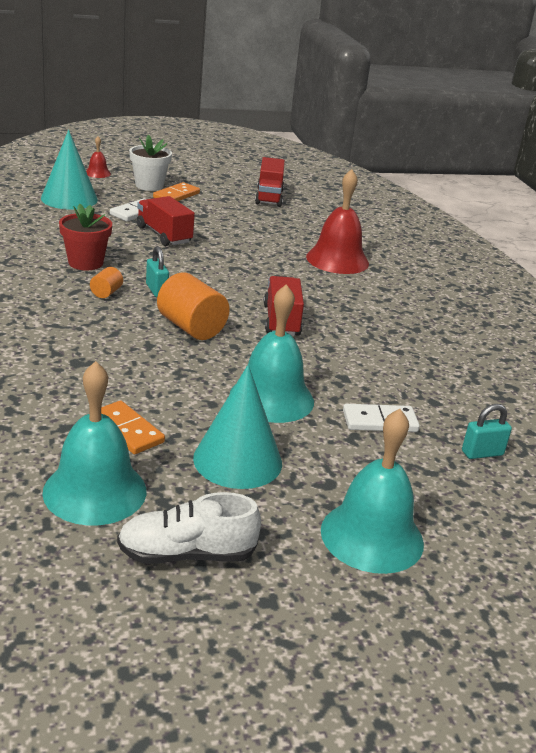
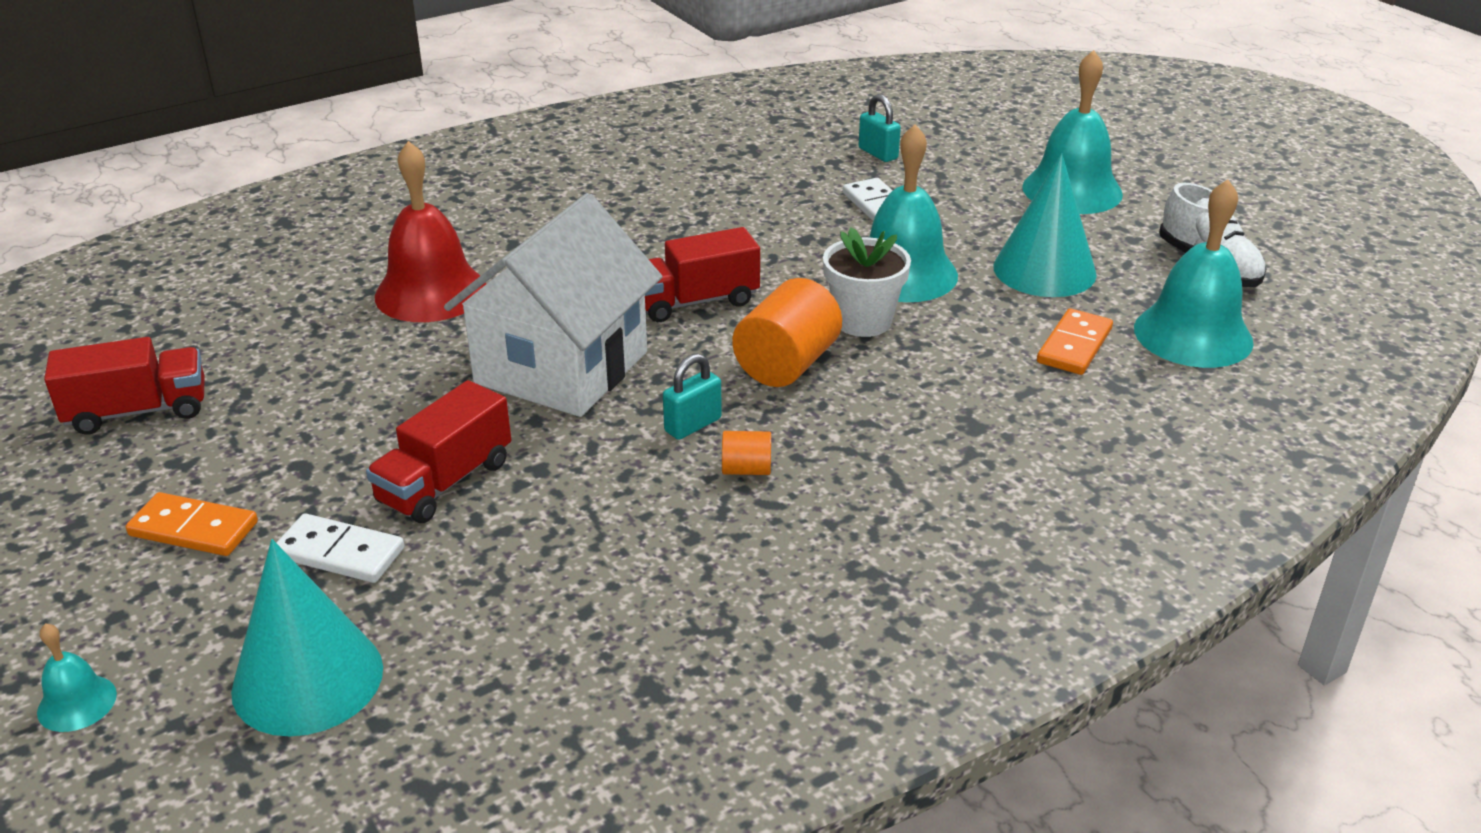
camera: 105 degrees left, 5 degrees up
red flower pot [59,204,112,270] -> none
red bell [86,136,111,178] -> turquoise bell [37,623,117,732]
white flower pot [129,135,172,191] -> white flower pot moved to [823,227,911,337]
none -> white house [444,193,663,417]

